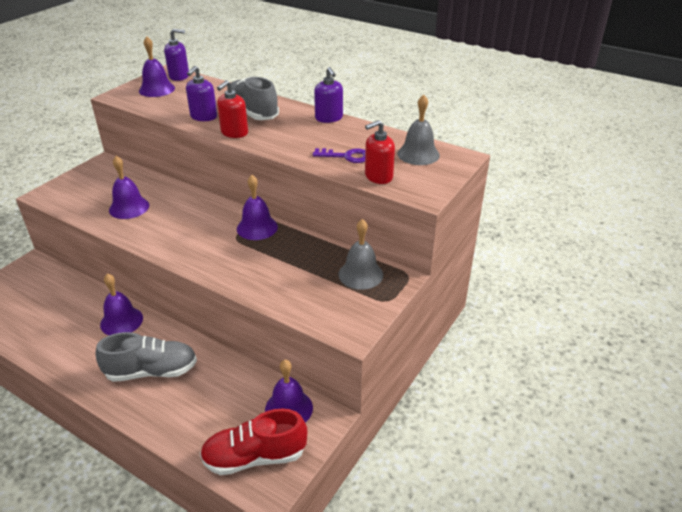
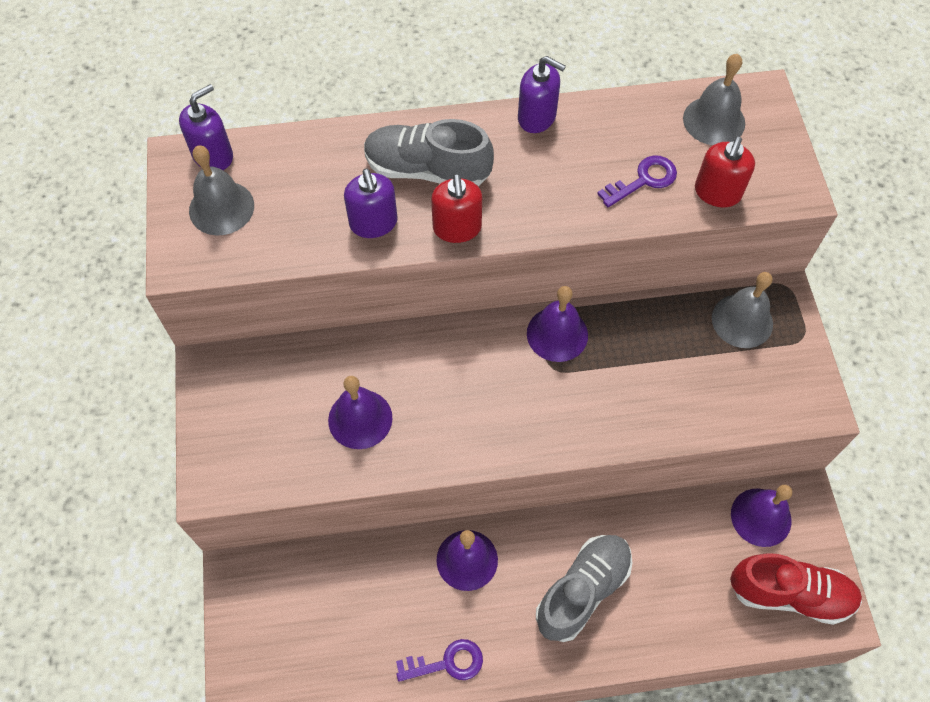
camera: 40 degrees left, 25 degrees up
purple bell [139,36,175,97] -> grey bell [189,145,254,236]
red shoe [200,409,307,475] -> red shoe turned 120 degrees counterclockwise [730,553,862,625]
none -> purple key [396,639,483,682]

